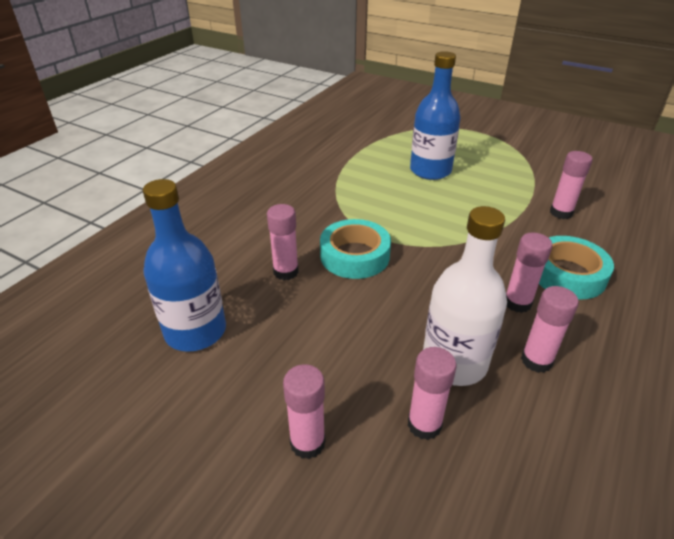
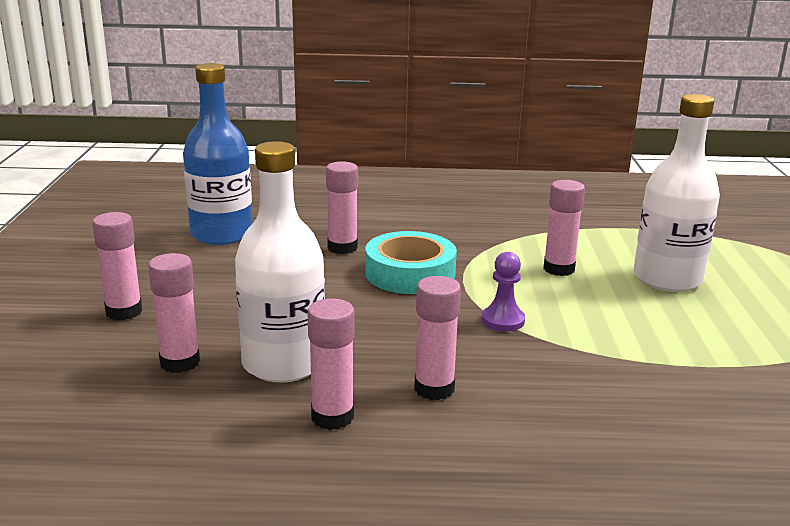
camera: 60 degrees right, 15 degrees down
blue bottle [410,51,461,180] -> white bottle [633,94,720,292]
turquoise tape [539,236,614,300] -> none
pink glue stick [550,151,593,219] -> pink glue stick moved to [543,180,585,276]
none -> purple pawn [482,252,525,331]

